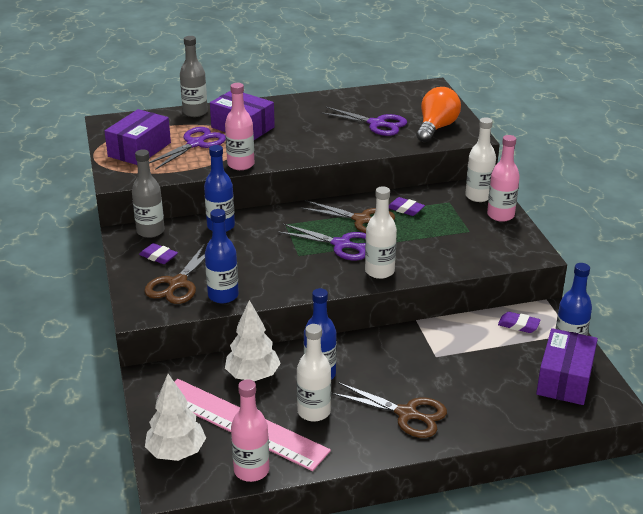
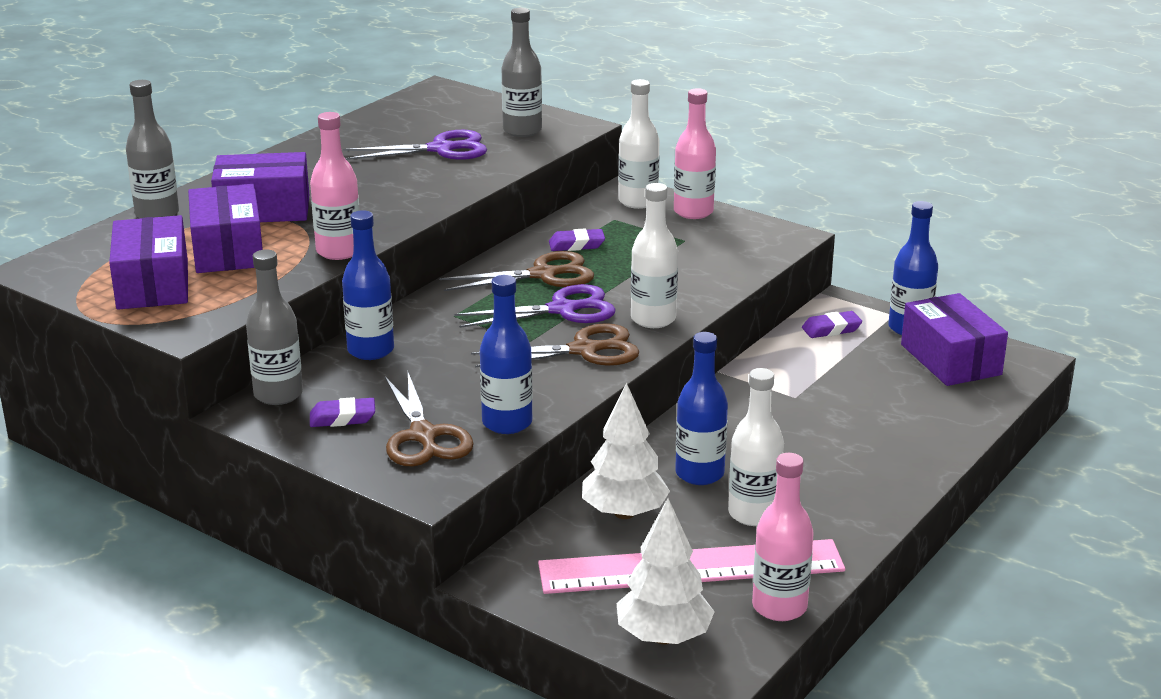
camera: 40 degrees left, 5 degrees down
purple scissors [149,127,226,170] -> purple box [188,184,263,273]
brown scissors [331,382,447,438] -> brown scissors moved to [471,323,639,367]
orange light bulb [416,87,461,142] -> grey bottle [501,8,542,137]

